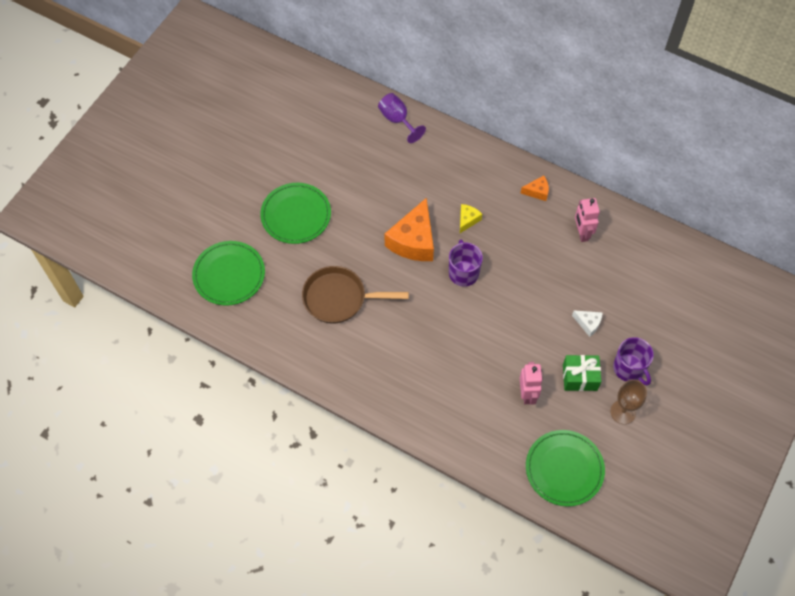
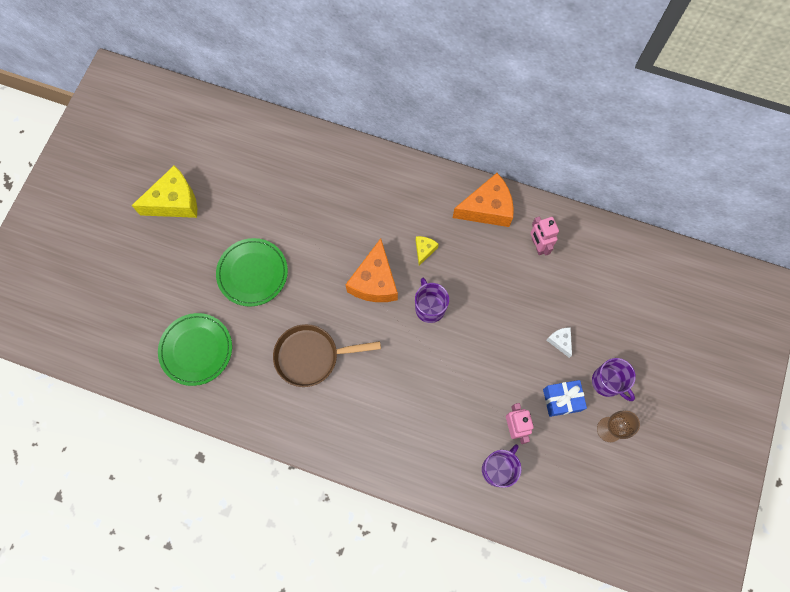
camera: 10 degrees left, 10 degrees up
purple goblet [378,93,426,143] -> none
orange cheese [520,176,549,201] -> orange cheese [453,173,514,227], size x2.13
green plate [526,430,605,507] -> none
green gift [563,355,601,391] -> blue gift [543,380,587,417]
white cheese [572,310,603,337] -> white cheese turned 135 degrees counterclockwise [547,327,572,358]
none -> yellow cheese [131,165,197,218]
none -> purple mug [482,444,521,488]

